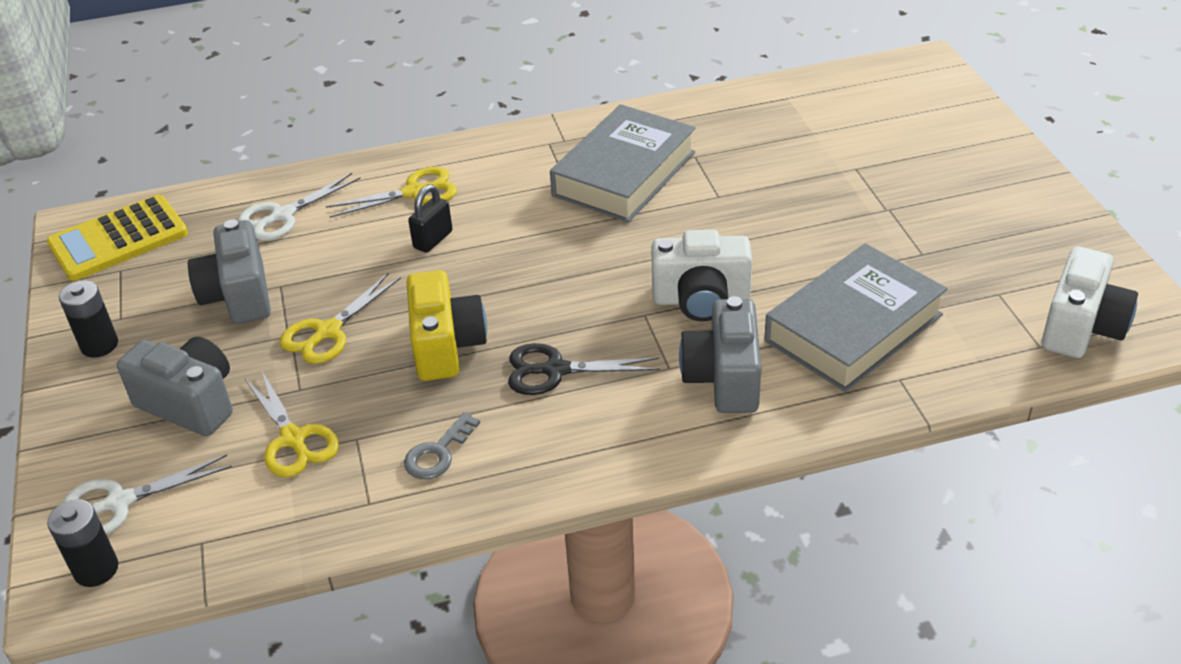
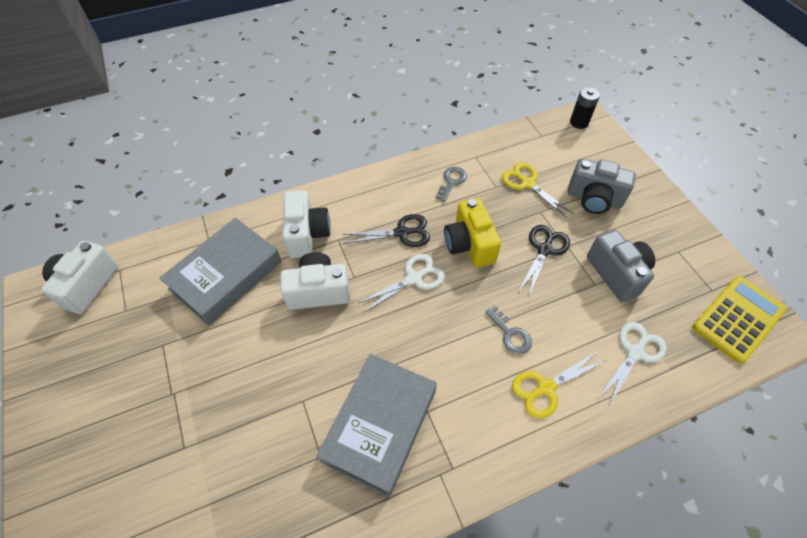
camera: 170 degrees right, 15 degrees up
black battery [59,280,118,358] -> none
white scissors [64,454,232,535] -> white scissors moved to [357,254,445,313]
yellow scissors [280,273,401,364] -> black scissors [519,225,570,298]
black padlock [408,184,453,253] -> grey key [485,306,532,354]
grey camera [679,296,761,413] -> white camera [282,190,331,258]

